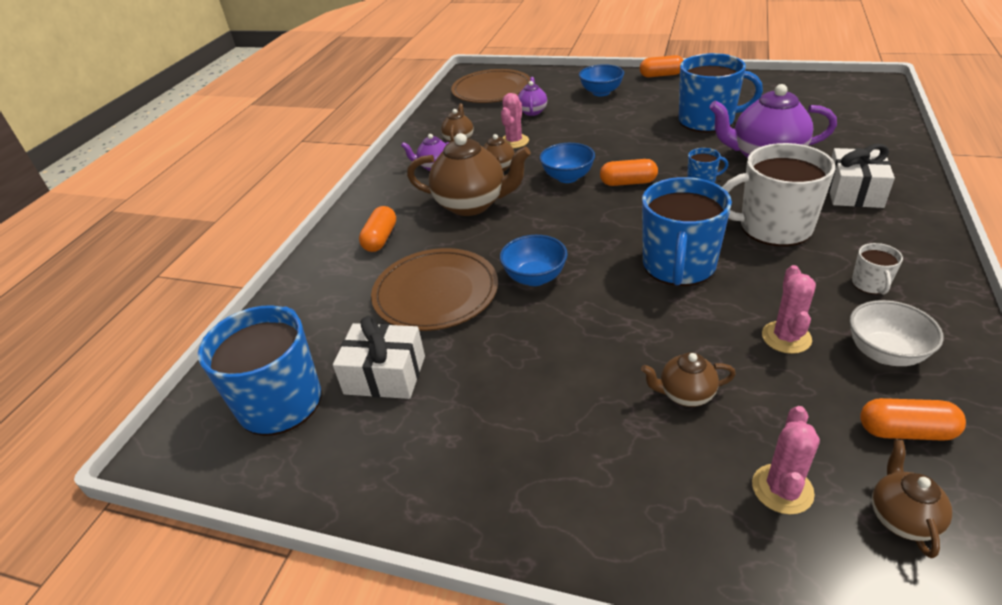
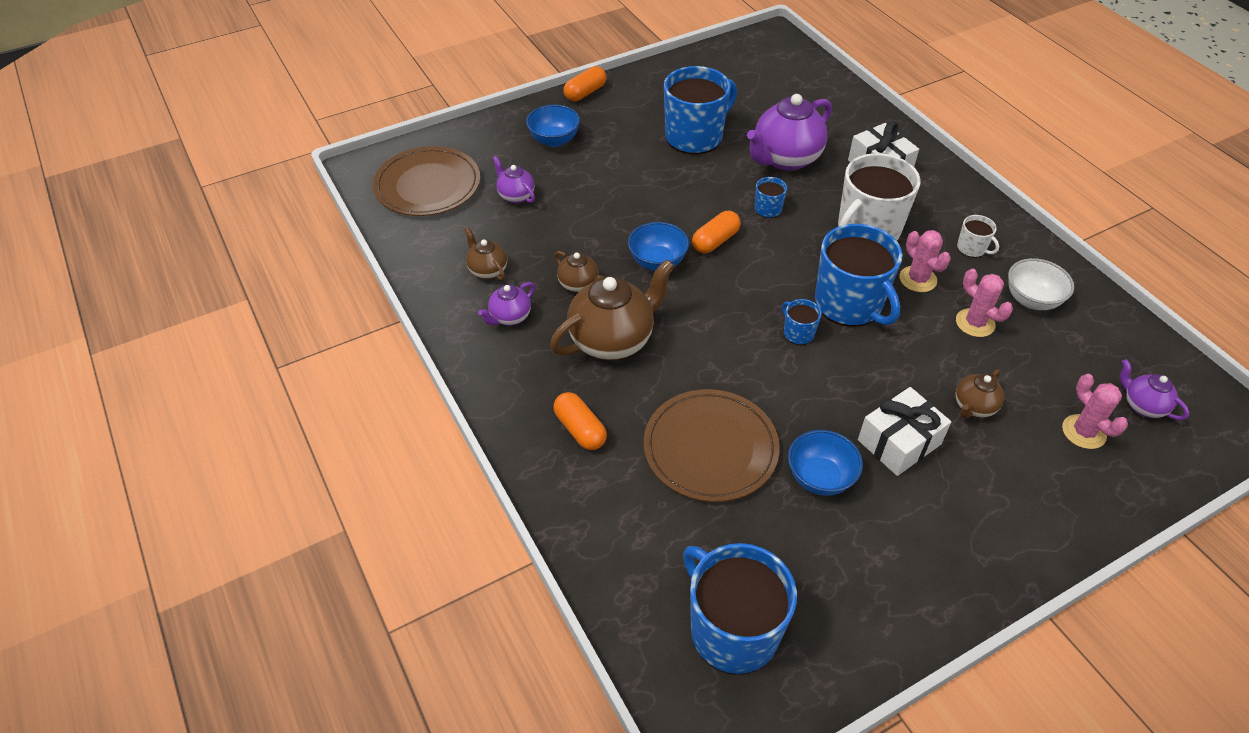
camera: 50 degrees left, 10 degrees up
white gift [333,316,425,399] -> white gift moved to [858,387,951,476]
blue bowl [500,235,568,286] -> blue bowl moved to [788,430,863,496]
pink cactus [501,93,529,148] -> pink cactus moved to [900,230,951,292]
orange capsule [860,398,966,441] -> none
brown teapot [872,440,952,558] -> purple teapot [1120,359,1190,420]
none -> blue mug [782,299,821,345]

